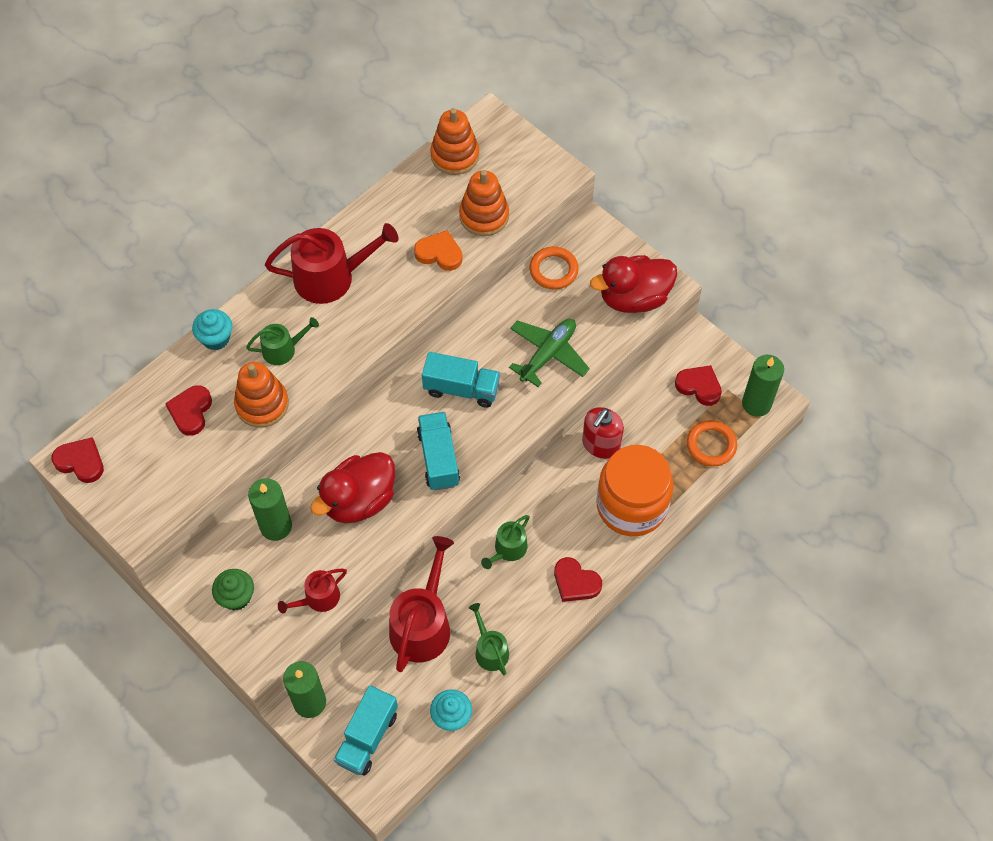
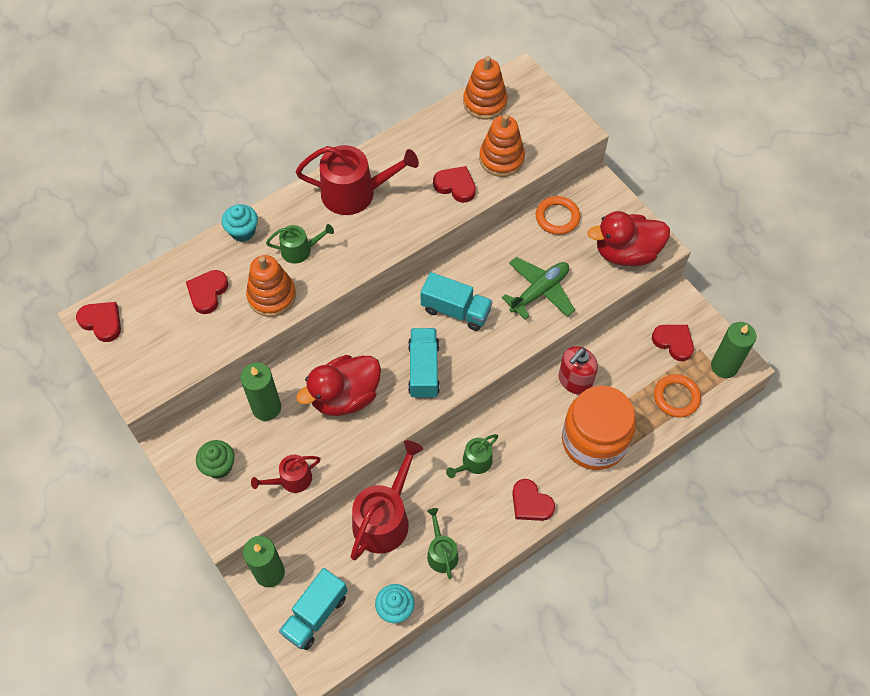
camera: 10 degrees right, 0 degrees up
orange heart [414,230,463,271] -> red heart [433,166,476,203]

